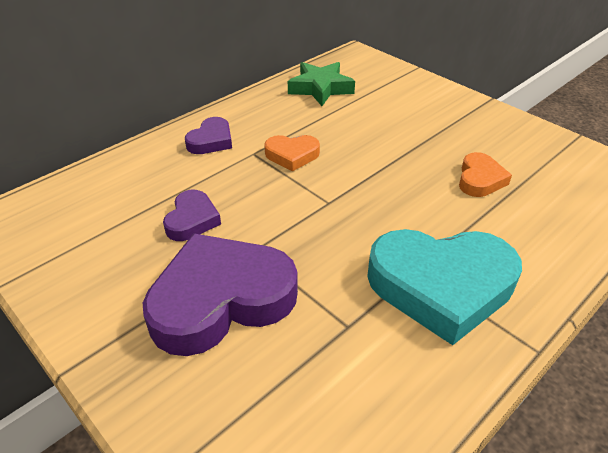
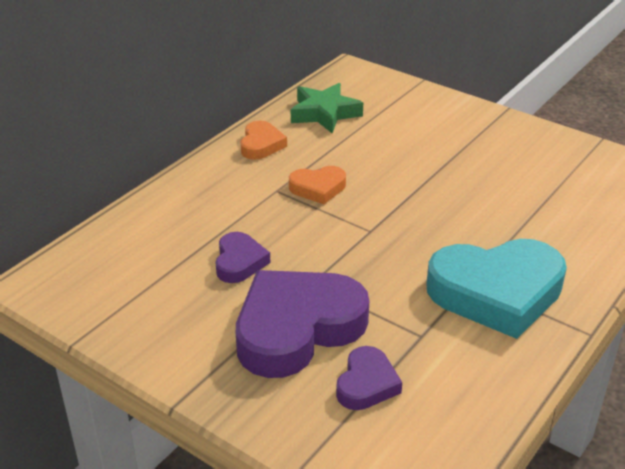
camera: 10 degrees left, 5 degrees down
purple heart [185,117,232,154] -> purple heart moved to [336,346,402,410]
orange heart [459,152,512,197] -> orange heart moved to [241,121,287,160]

